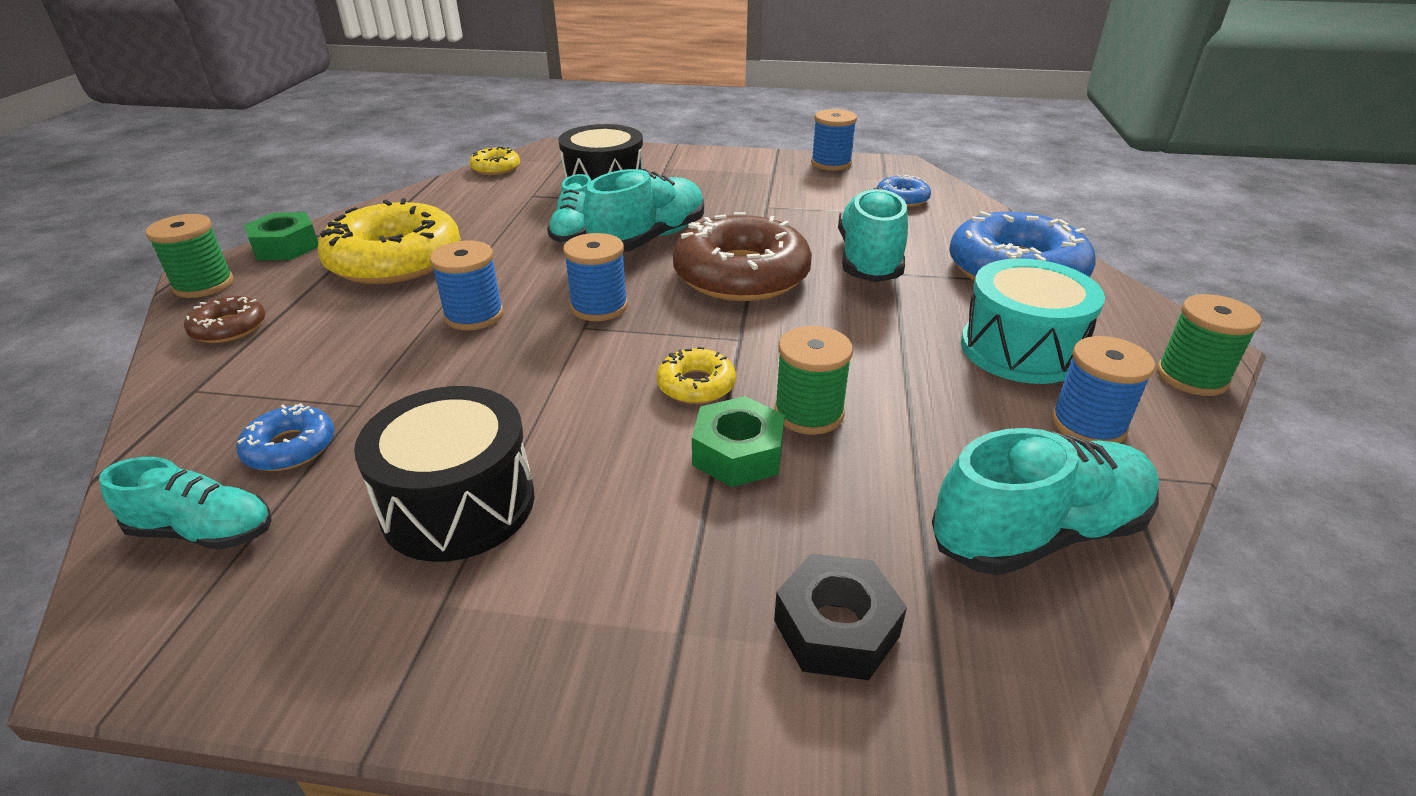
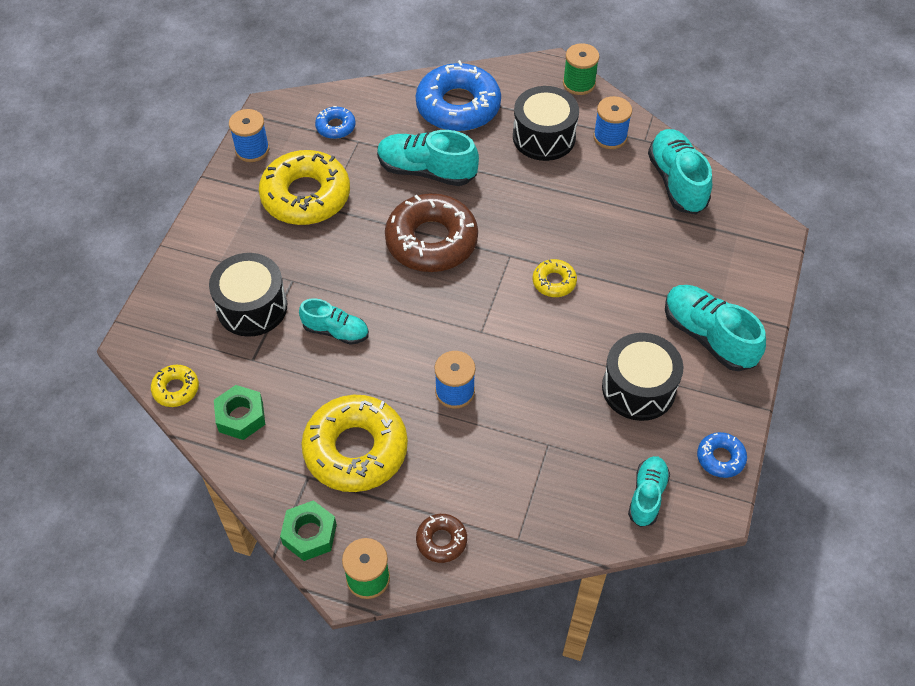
camera: 80 degrees left, 20 degrees up
blue donut [236,403,334,471] -> blue donut moved to [697,432,747,478]
blue spool [563,233,628,321] -> none
turquoise shoe [583,169,704,252] -> turquoise shoe moved to [665,285,766,371]
green nut [692,396,785,487] -> green nut moved to [214,385,265,440]
green spool [774,326,853,435] -> none
black nut [774,553,907,680] -> none
turquoise drum [961,258,1105,384] -> black drum [513,86,579,161]
none -> yellow donut [259,150,350,225]

